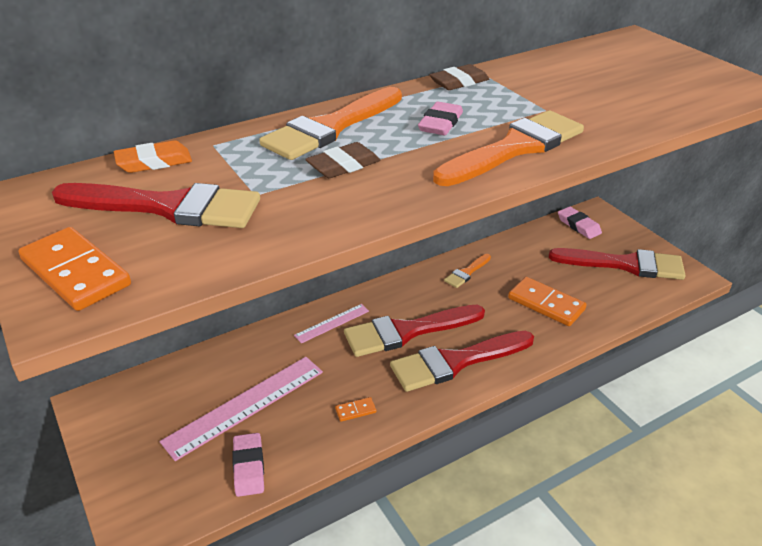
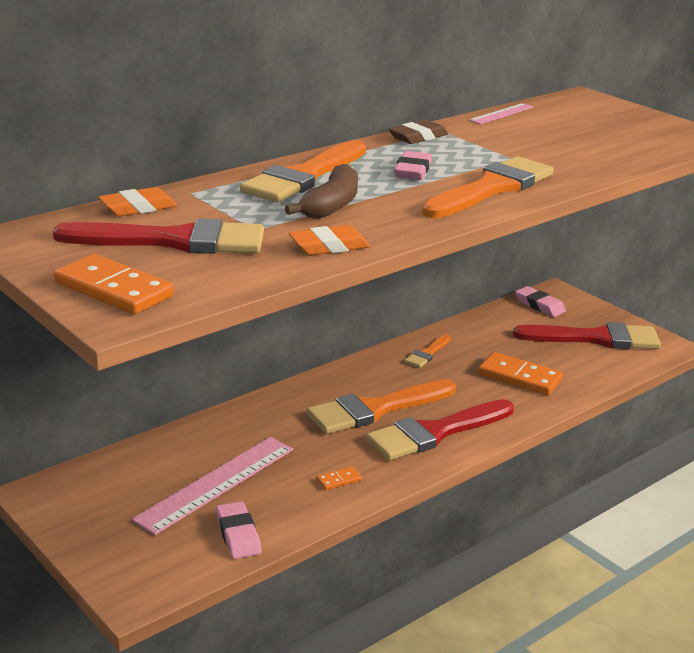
camera: 10 degrees left, 10 degrees down
pink ruler [294,304,369,344] -> pink ruler moved to [469,103,534,124]
brown eraser [305,142,381,178] -> brown banana [285,164,358,219]
red brush [344,305,485,357] -> orange brush [306,379,456,434]
none -> orange eraser [289,225,370,255]

